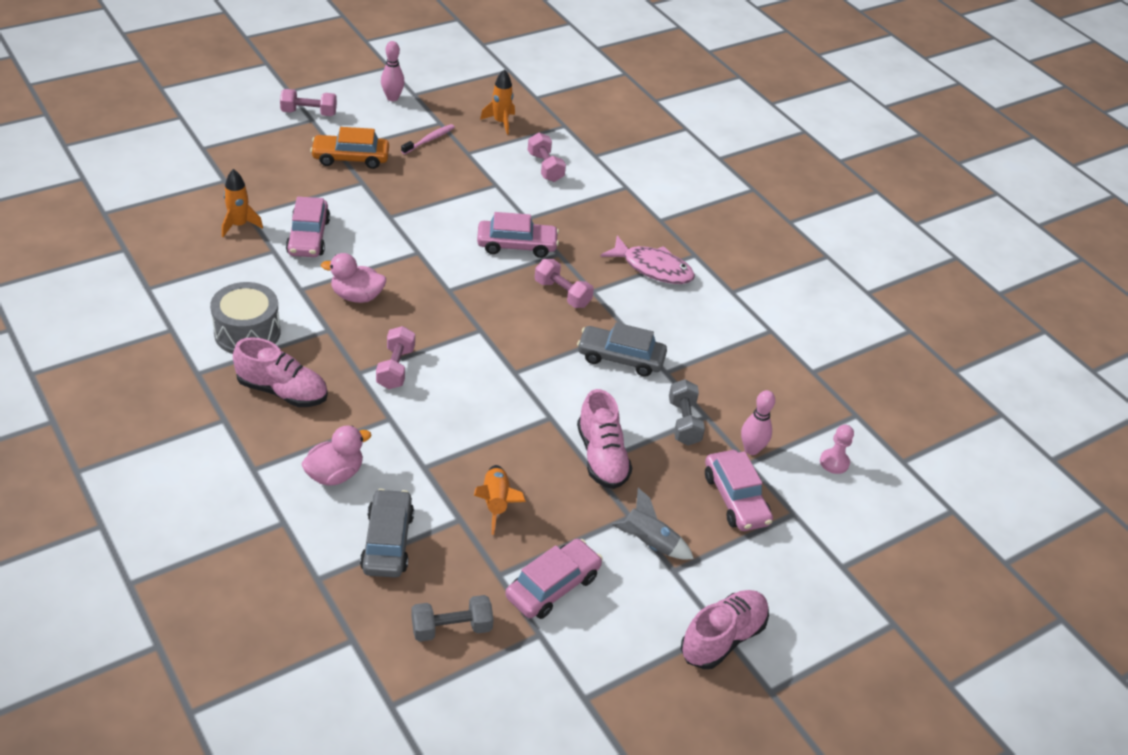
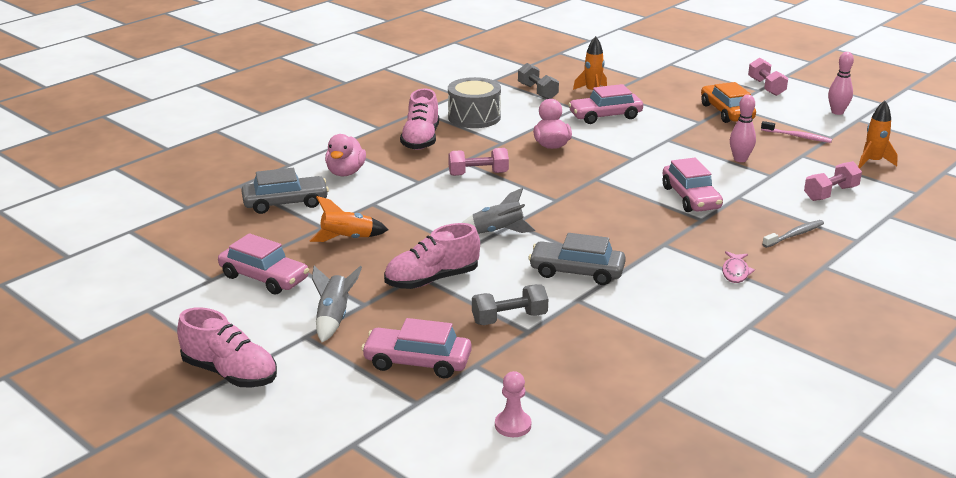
camera: 80 degrees right, 15 degrees down
pink duck [302,426,371,486] -> pink duck turned 60 degrees clockwise [325,134,366,176]
grey dumbbell [411,595,494,642] -> grey dumbbell moved to [518,63,559,99]
pink dumbbell [535,259,594,308] -> none
grey car [577,322,667,377] -> grey car turned 75 degrees counterclockwise [528,233,626,285]
pink fish [600,235,695,284] -> pink fish [722,251,755,283], size x0.54
pink car [705,450,773,531] -> pink car turned 45 degrees clockwise [361,318,472,378]
pink bowling pin [741,390,775,455] -> pink bowling pin moved to [730,95,756,162]
none -> grey rocket [462,188,535,234]
none -> grey toothbrush [762,220,824,248]

